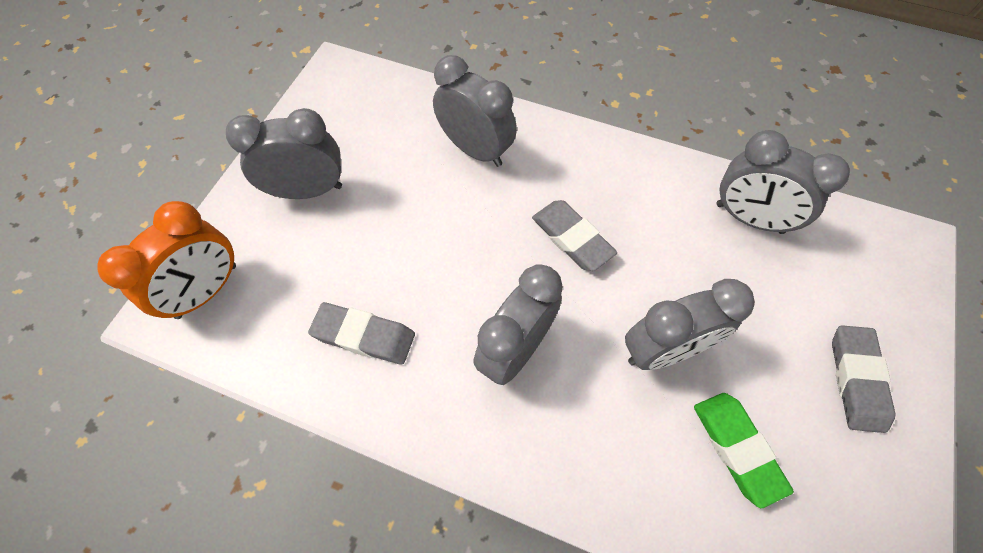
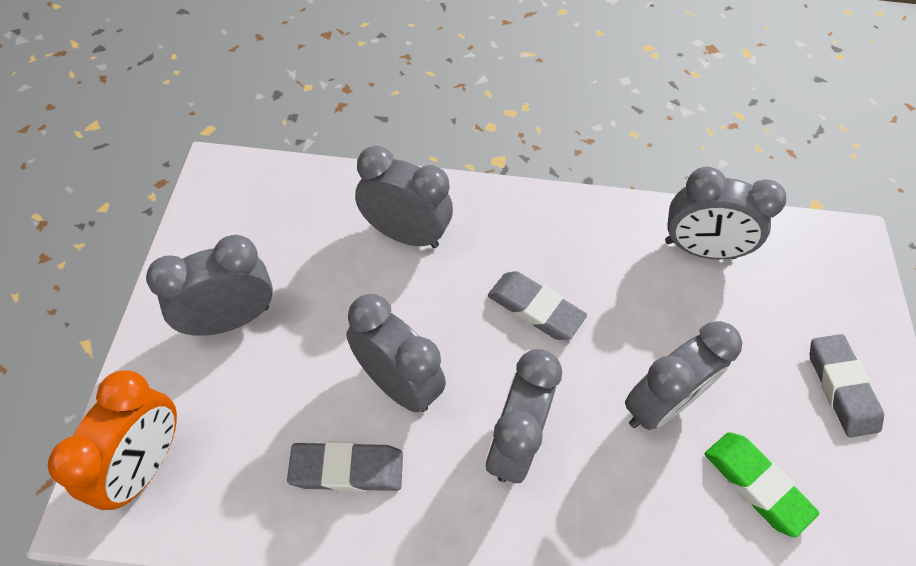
camera: 20 degrees left, 5 degrees down
none -> grey clock [346,294,446,412]

